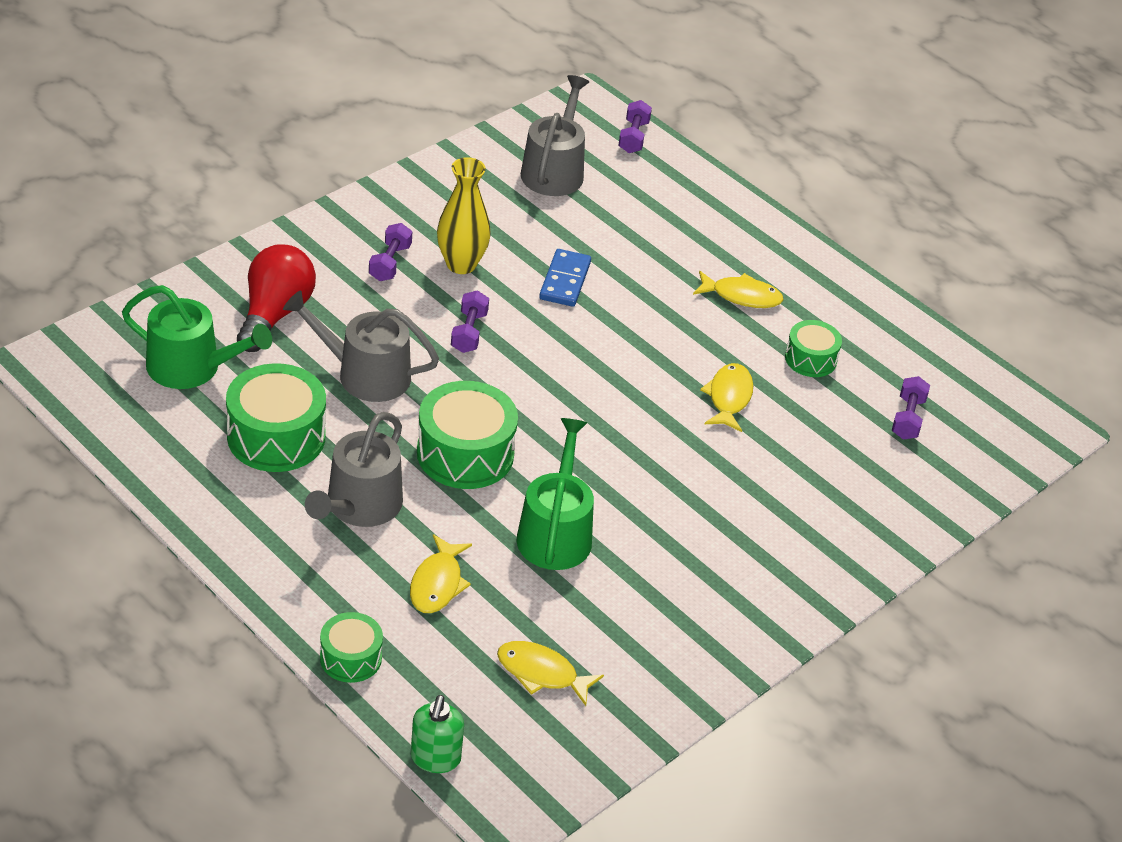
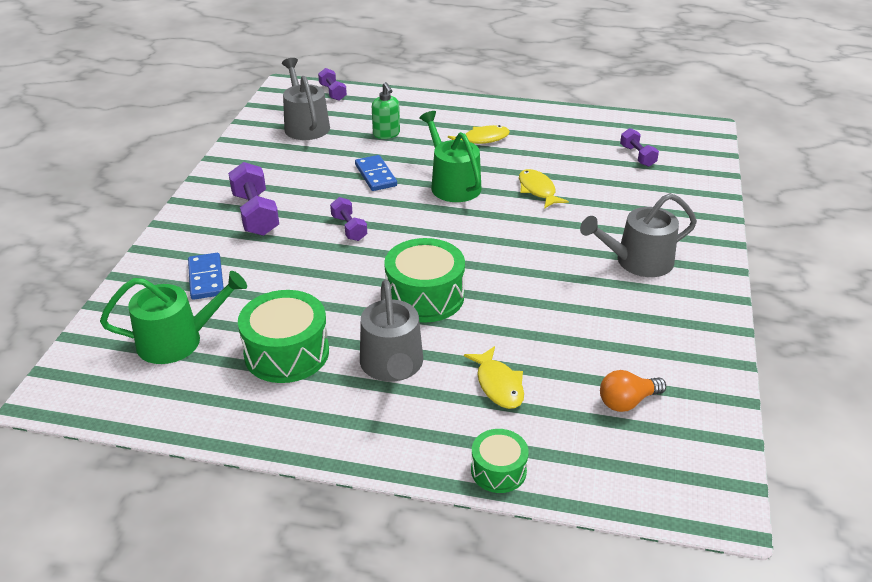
camera: 30 degrees left, 5 degrees down
red light bulb [237,244,316,352] -> blue domino [188,253,224,300]
grey watering can [283,291,439,402] -> grey watering can moved to [580,193,697,277]
purple dumbbell [369,223,412,281] -> purple dumbbell [228,162,279,236], size x1.68
green soap dispenser [411,695,464,773] -> green soap dispenser moved to [372,82,400,139]
yellow vase [437,157,491,274] -> none
yellow fish [497,641,604,706] -> orange light bulb [600,370,666,412]
green watering can [517,418,594,570] -> green watering can moved to [419,111,481,202]
green drum [785,320,842,377] -> none

